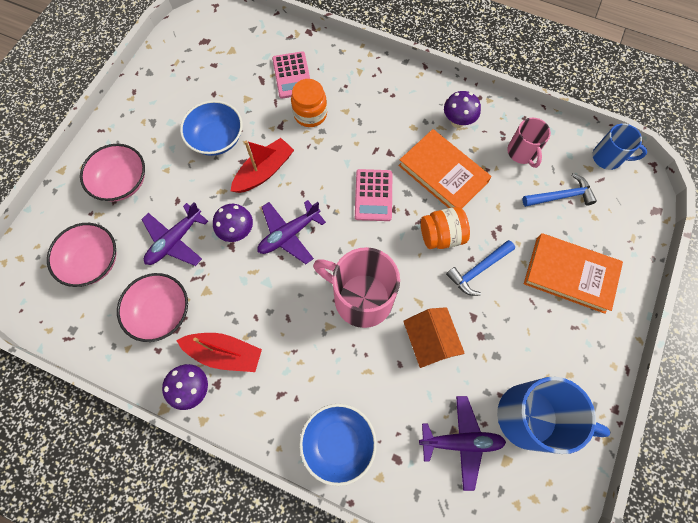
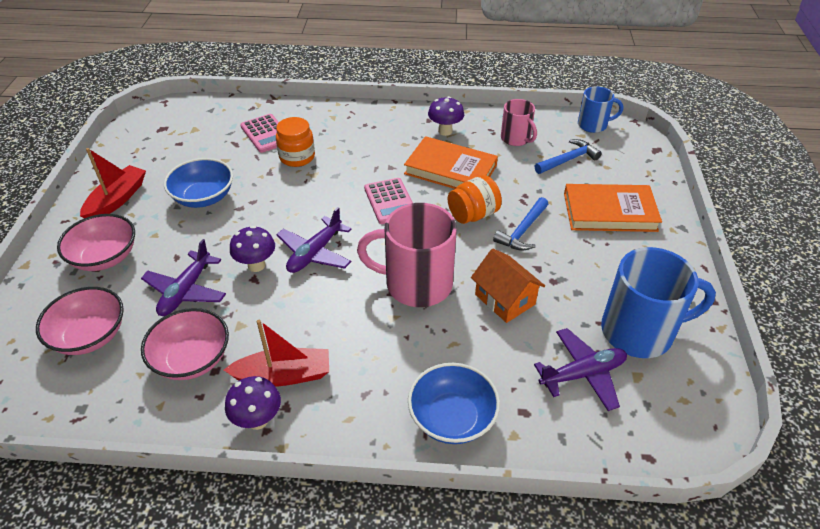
camera: 20 degrees left, 25 degrees down
red boat [231,138,294,193] -> red boat moved to [80,148,146,218]

